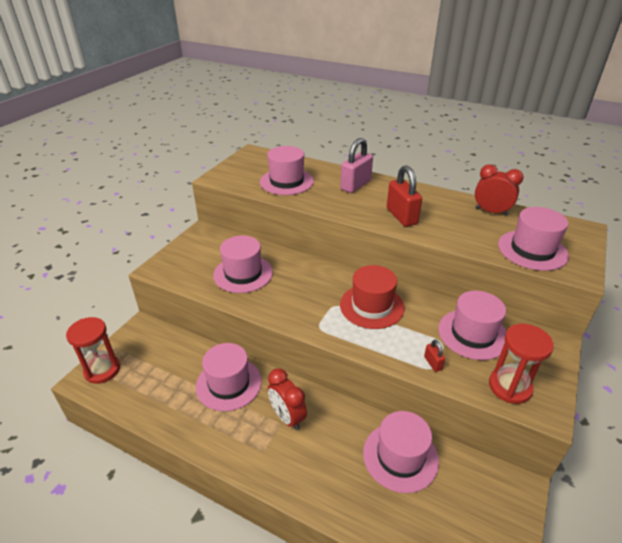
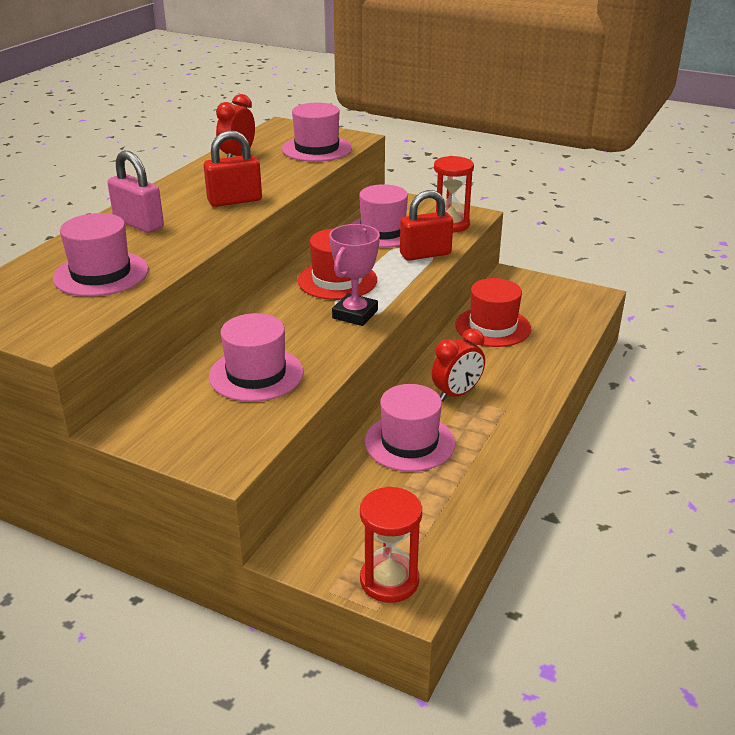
camera: 90 degrees left, 5 degrees down
pink hat [363,411,439,493] -> red hat [455,278,531,347]
red padlock [424,340,445,372] -> red padlock [400,190,453,261], size x2.13
none -> pink trophy [329,224,380,326]

